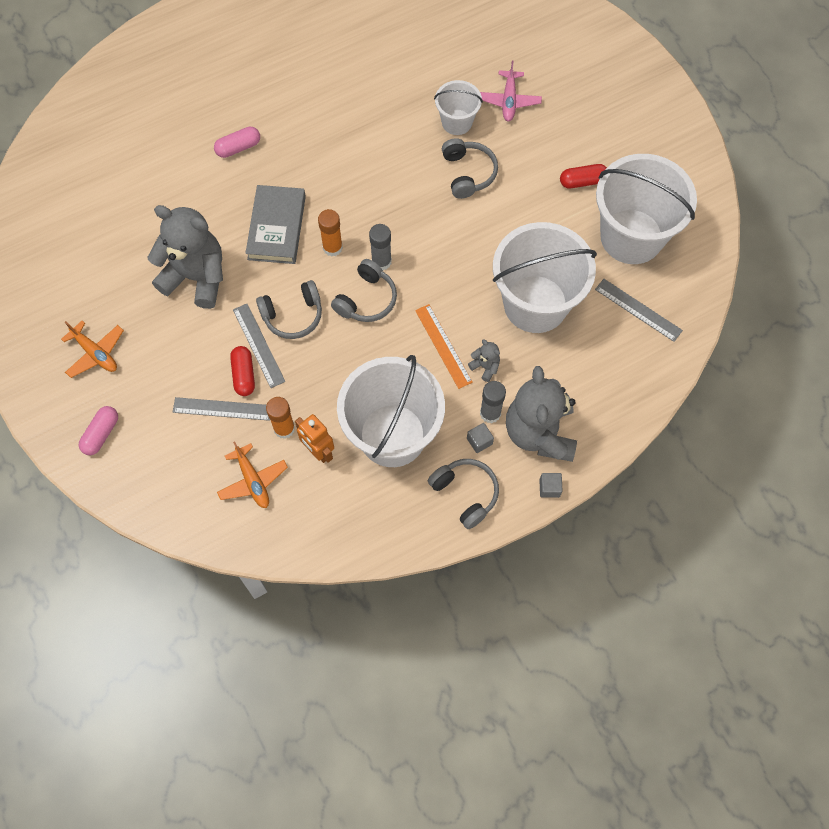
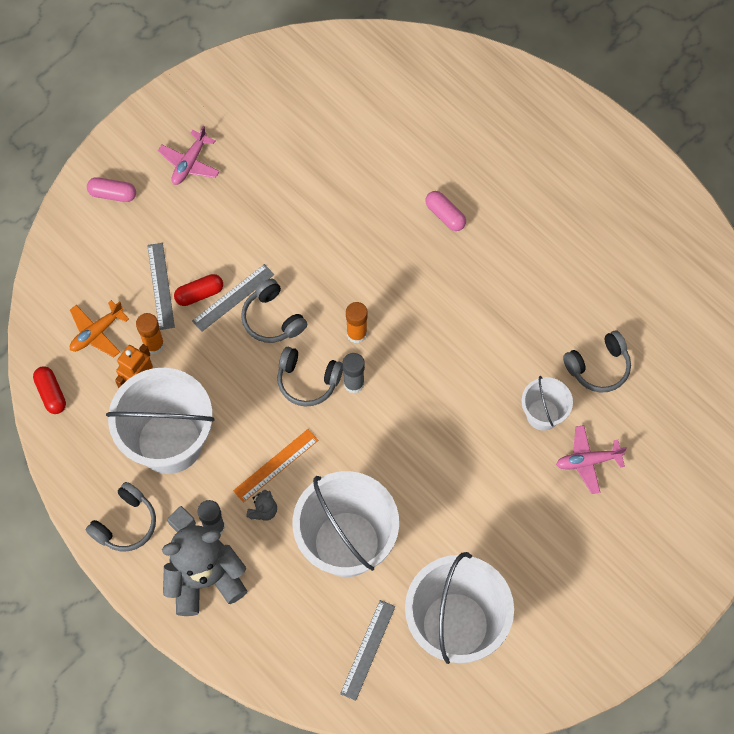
camera: 75 degrees right, 0 degrees up
orange plane [61,321,124,378] -> pink plane [158,126,220,185]
grey teddy bear [147,205,223,309] -> none
grey book [245,185,306,264] -> none
grey headphones [442,138,498,199] -> grey headphones moved to [563,331,631,393]
grey cube [539,473,563,498] -> none
red capsule [560,164,607,189] -> red capsule moved to [33,366,66,414]

